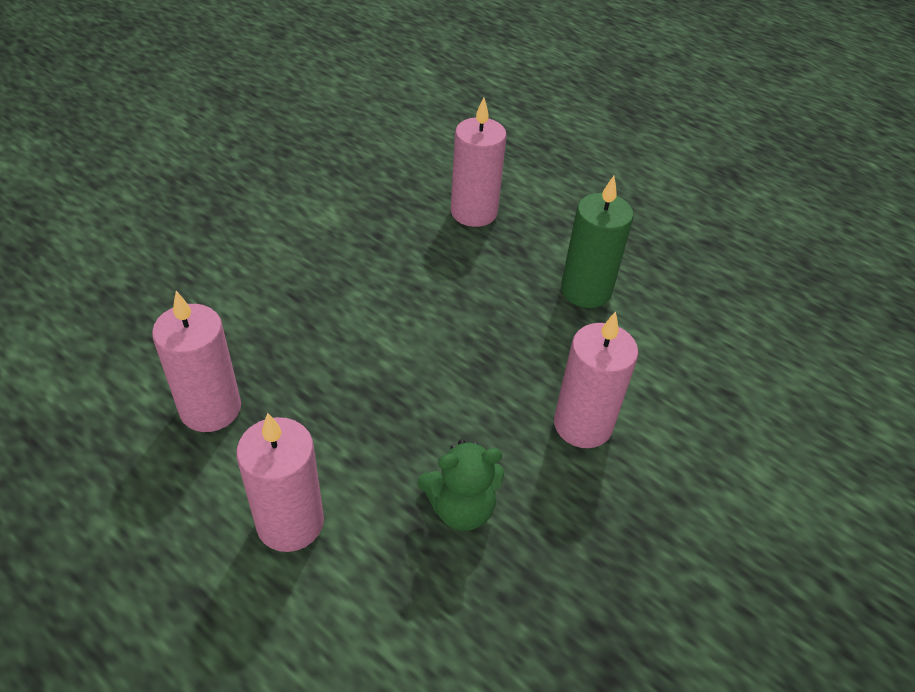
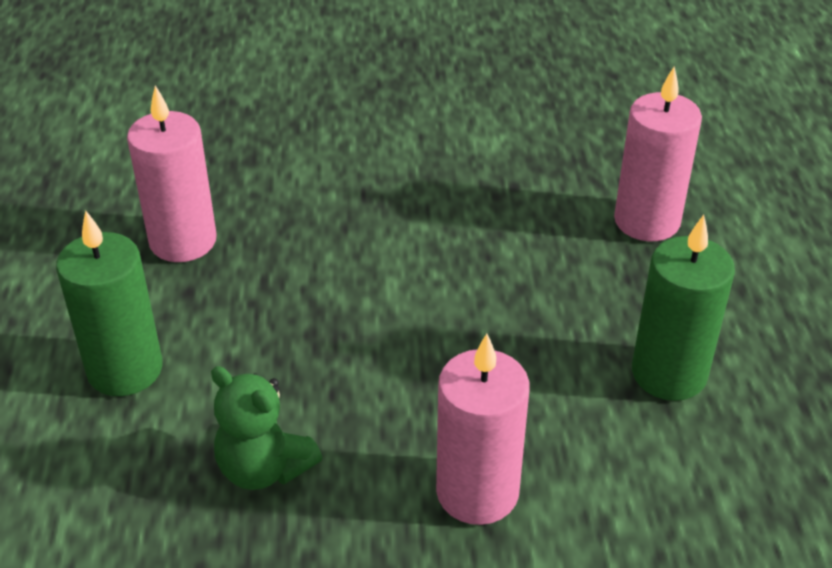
camera: 50 degrees right, 5 degrees down
pink candle [236,413,324,552] -> green candle [56,211,163,396]

